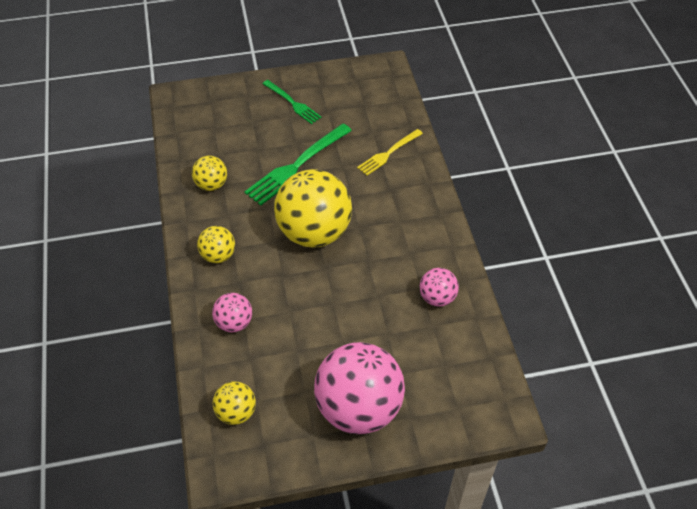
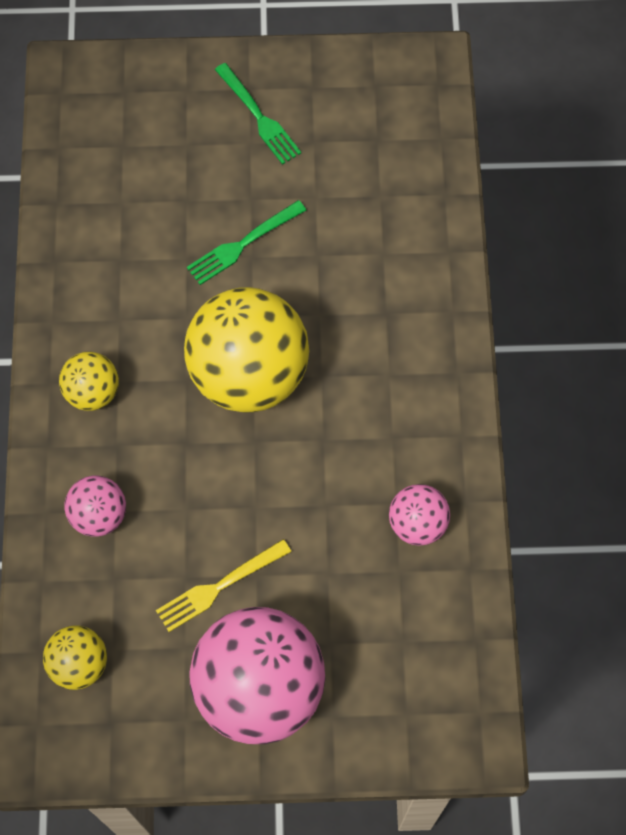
camera: 10 degrees right, 15 degrees up
yellow ball [192,156,227,191] -> none
green fork [244,124,352,206] -> green fork [187,200,306,285], size x0.62
yellow fork [357,129,423,176] -> yellow fork moved to [156,539,291,632]

